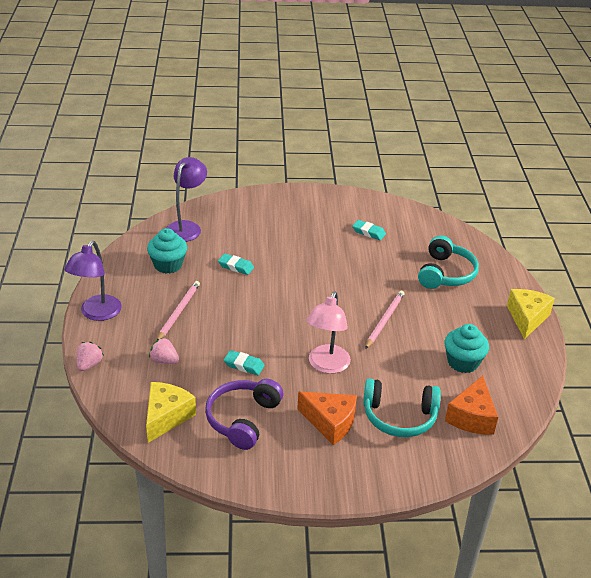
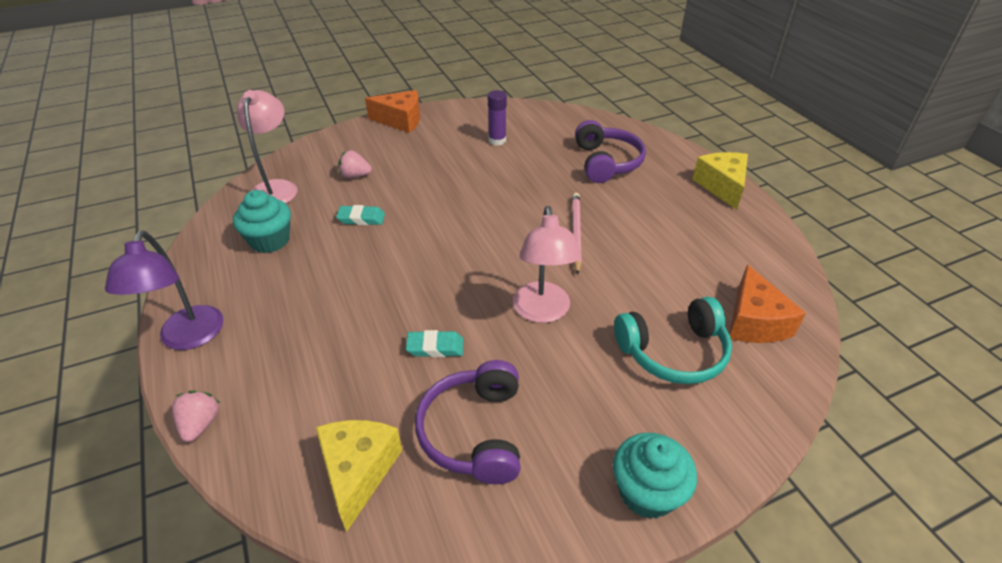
camera: 20 degrees left, 5 degrees up
pink strawberry [149,337,179,364] -> pink strawberry moved to [338,150,372,178]
pink pencil [157,281,200,340] -> none
purple lamp [166,157,207,242] -> pink lamp [237,90,297,204]
orange cheese [297,391,357,445] -> orange cheese moved to [365,90,420,133]
turquoise eraser [352,220,386,240] -> purple glue stick [488,90,507,146]
turquoise headphones [418,235,479,289] -> purple headphones [575,120,646,183]
turquoise cupcake [445,324,489,373] -> turquoise cupcake moved to [613,433,697,519]

